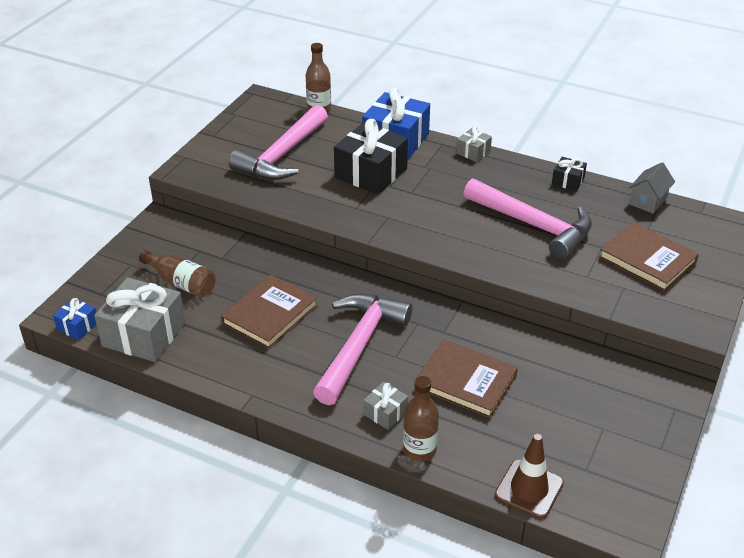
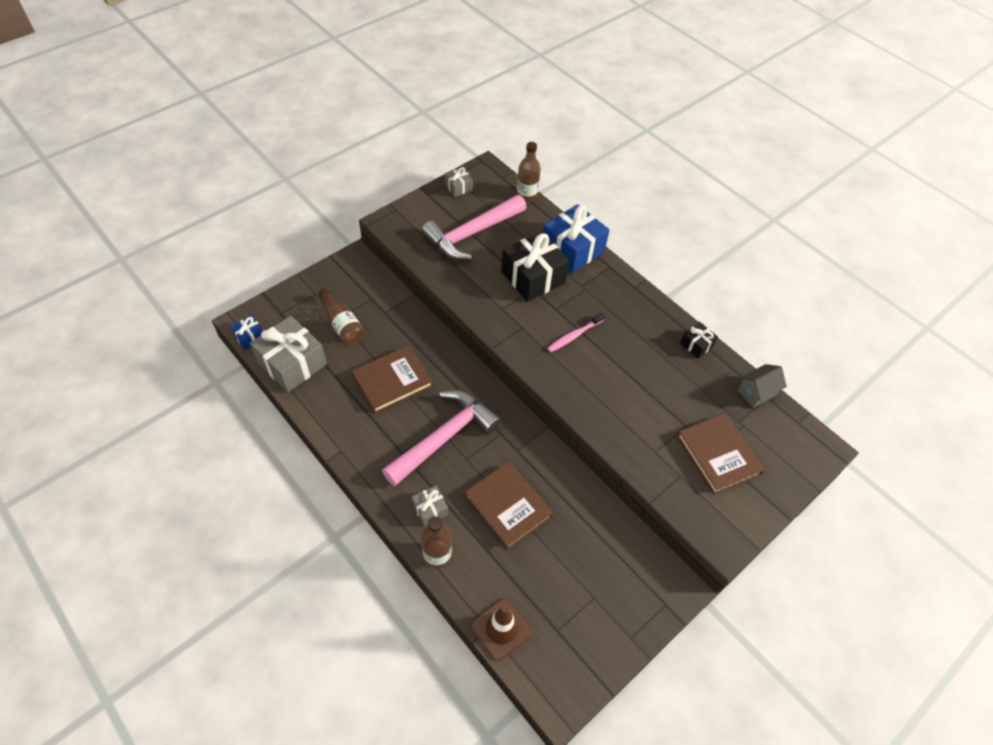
camera: 20 degrees right, 15 degrees up
grey gift [456,127,492,162] -> grey gift moved to [445,167,473,197]
pink hammer [464,178,592,260] -> none
none -> pink toothbrush [547,312,605,352]

